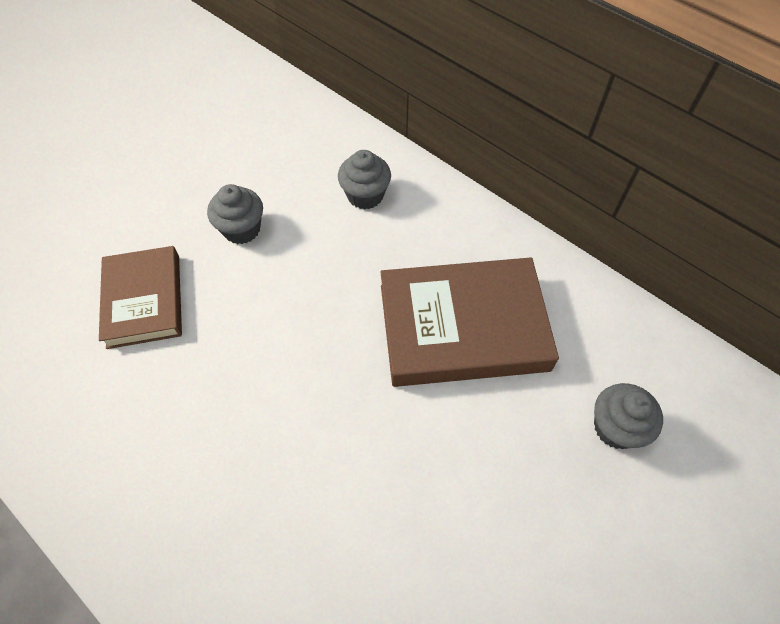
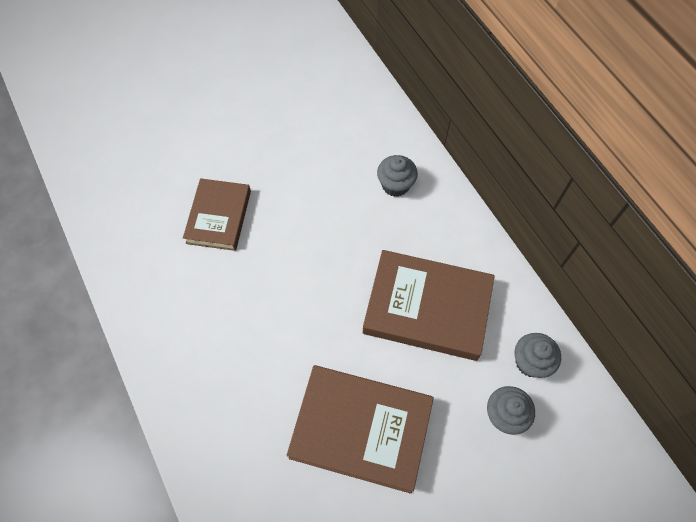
camera: 20 degrees right, 5 degrees up
grey cupcake [207,184,263,244] -> grey cupcake moved to [515,333,561,378]
none -> brown book [287,365,434,494]

